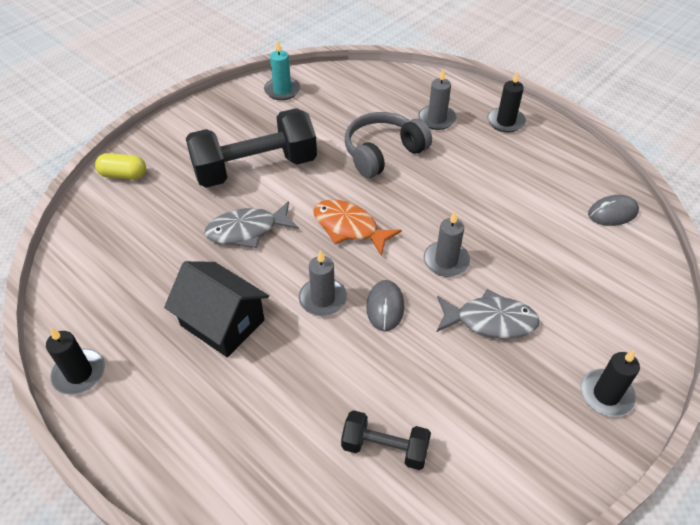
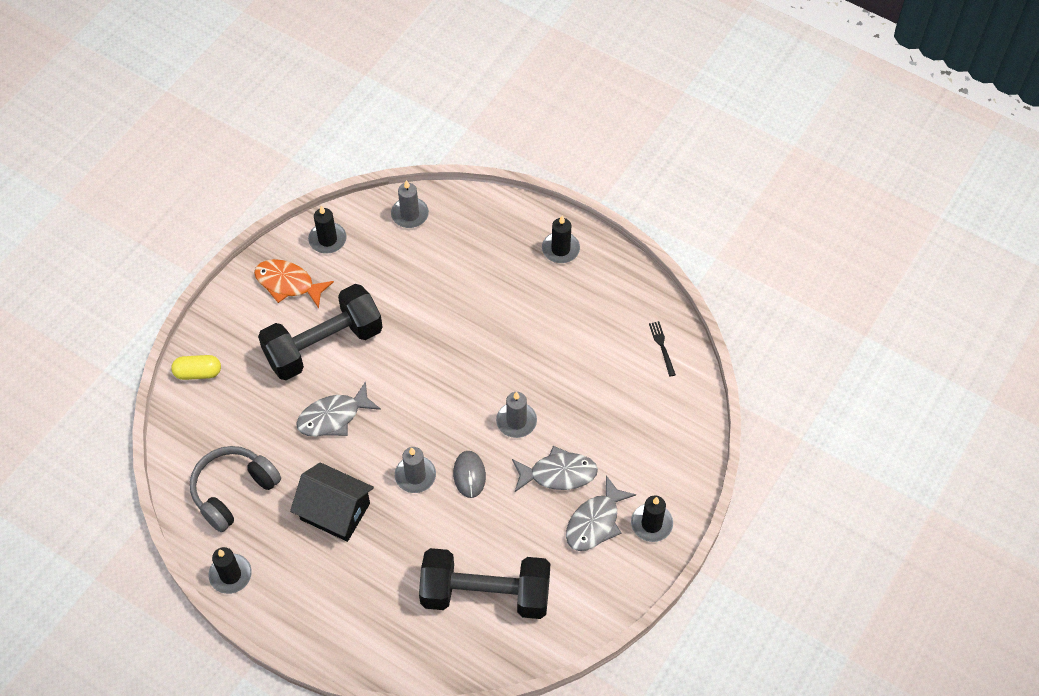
camera: 10 degrees left, 10 degrees up
turquoise candle [264,41,300,100] -> black candle [308,206,347,254]
orange fish [313,199,402,256] -> orange fish moved to [254,259,334,308]
black dumbbell [341,410,431,470] -> black dumbbell [419,548,550,619], size x1.98
grey headphones [345,112,432,178] -> grey headphones moved to [190,446,281,532]
grey candle [418,68,456,130] -> grey candle moved to [391,180,429,228]
grey mouse [588,195,639,226] -> black fork [649,321,676,377]
none -> grey fish [566,475,636,551]

